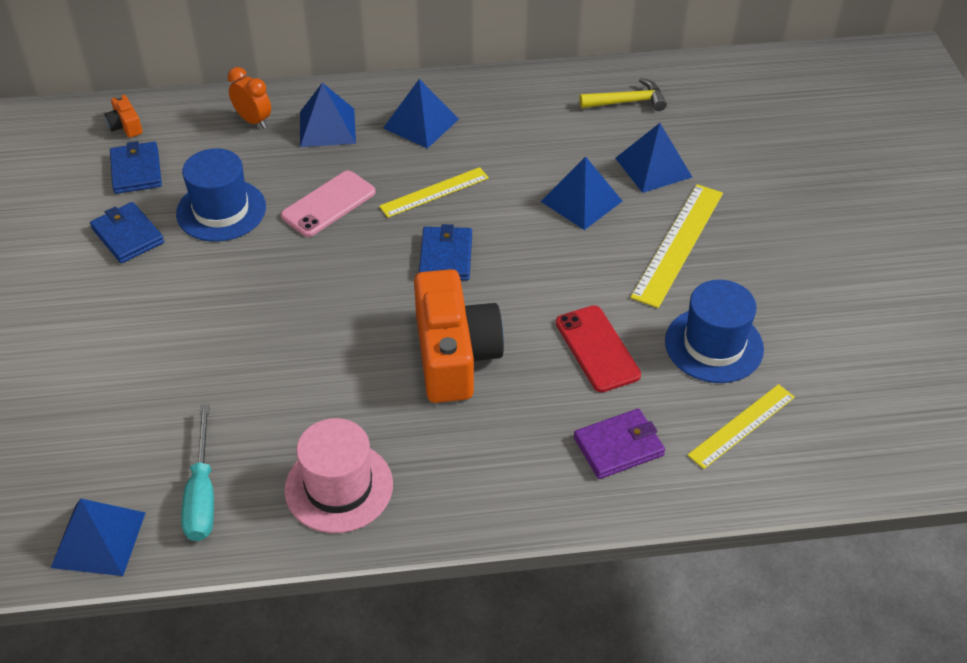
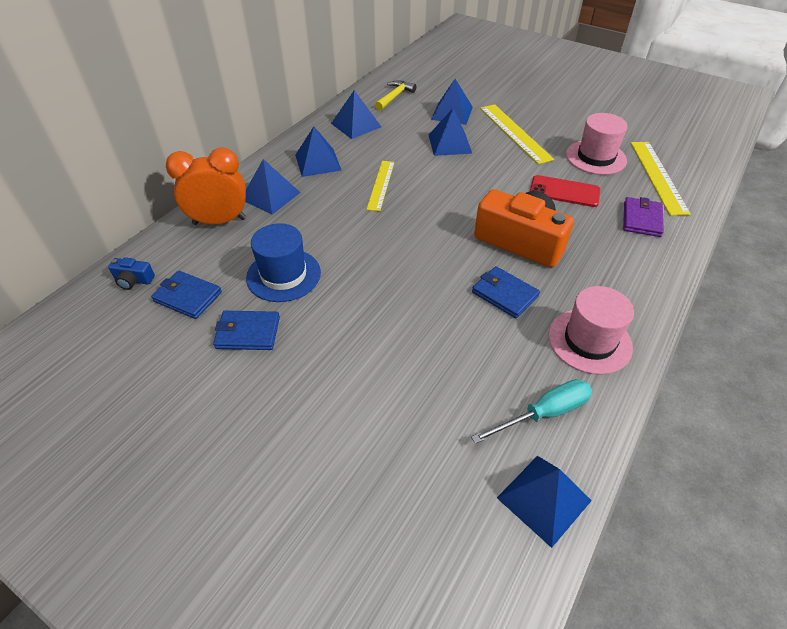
camera: 50 degrees left, 0 degrees up
orange camera [105,95,143,138] -> blue camera [108,257,155,290]
turquoise screwdriver [181,405,214,541] -> turquoise screwdriver turned 60 degrees counterclockwise [471,379,592,444]
orange clock [228,67,271,129] -> orange clock [166,147,246,225], size x1.72
pink phone [281,171,376,237] -> none
blue wallet [419,224,472,280] -> blue wallet moved to [472,266,540,319]
blue hat [665,280,764,383] -> pink hat [566,113,628,175]
yellow ruler [688,384,795,469] -> yellow ruler [631,142,691,215], size x1.51
none -> blue pyramid [331,90,381,139]

